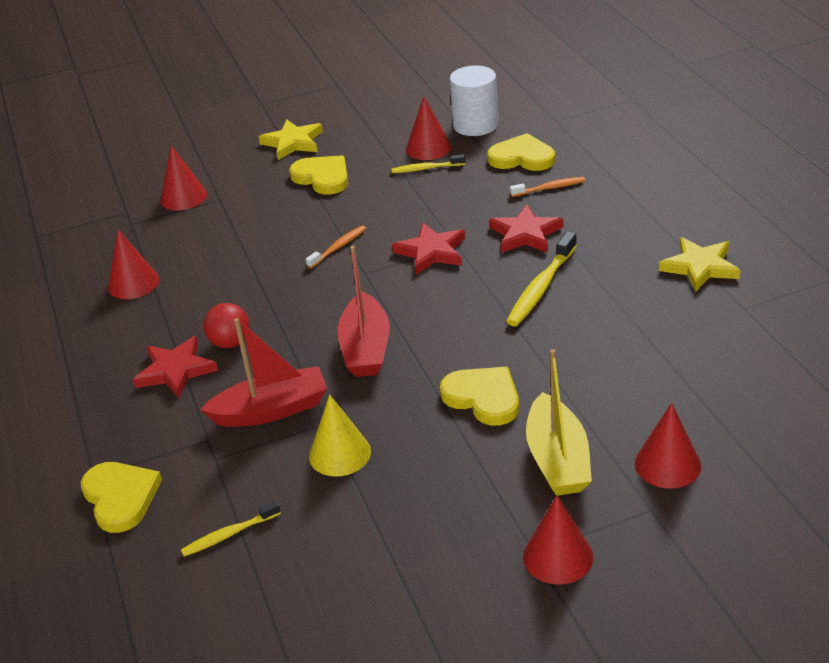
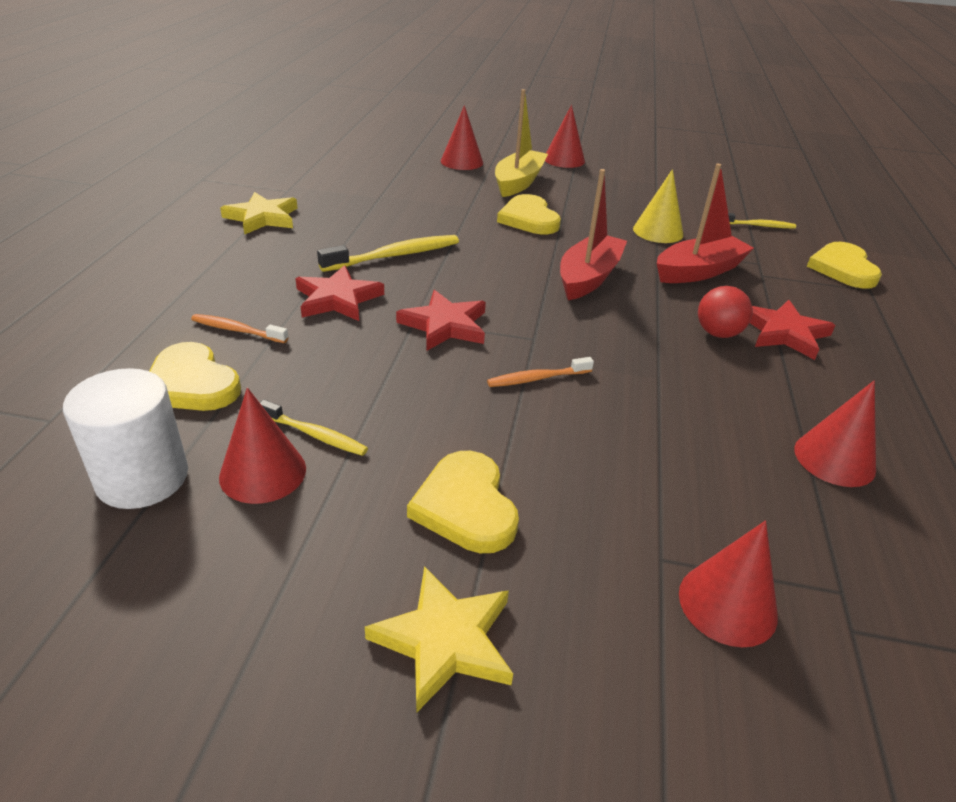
camera: 155 degrees left, 0 degrees up
red boat [200,318,327,427] -> red boat turned 135 degrees clockwise [657,164,754,283]

